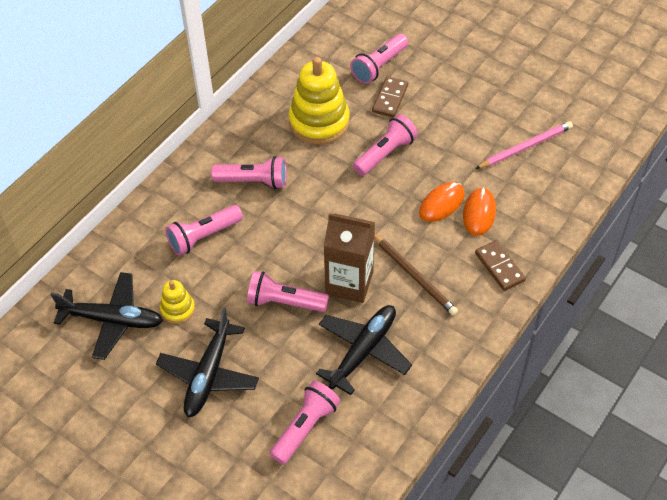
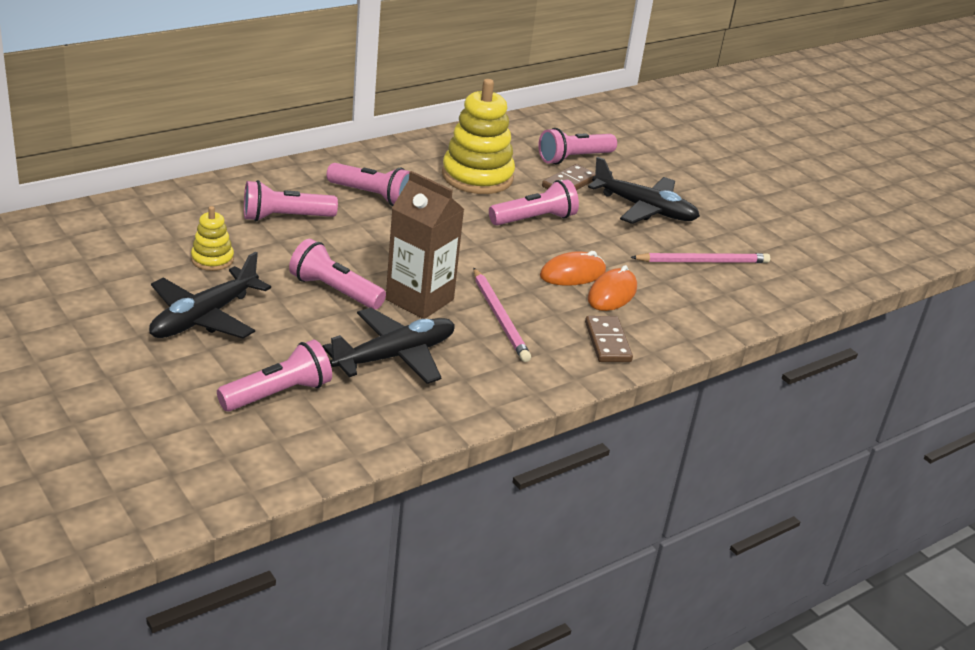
camera: 15 degrees right, 20 degrees down
black plane [51,272,163,360] -> black plane moved to [588,157,700,224]
brown pencil [374,234,458,316] -> pink pencil [473,268,531,362]

